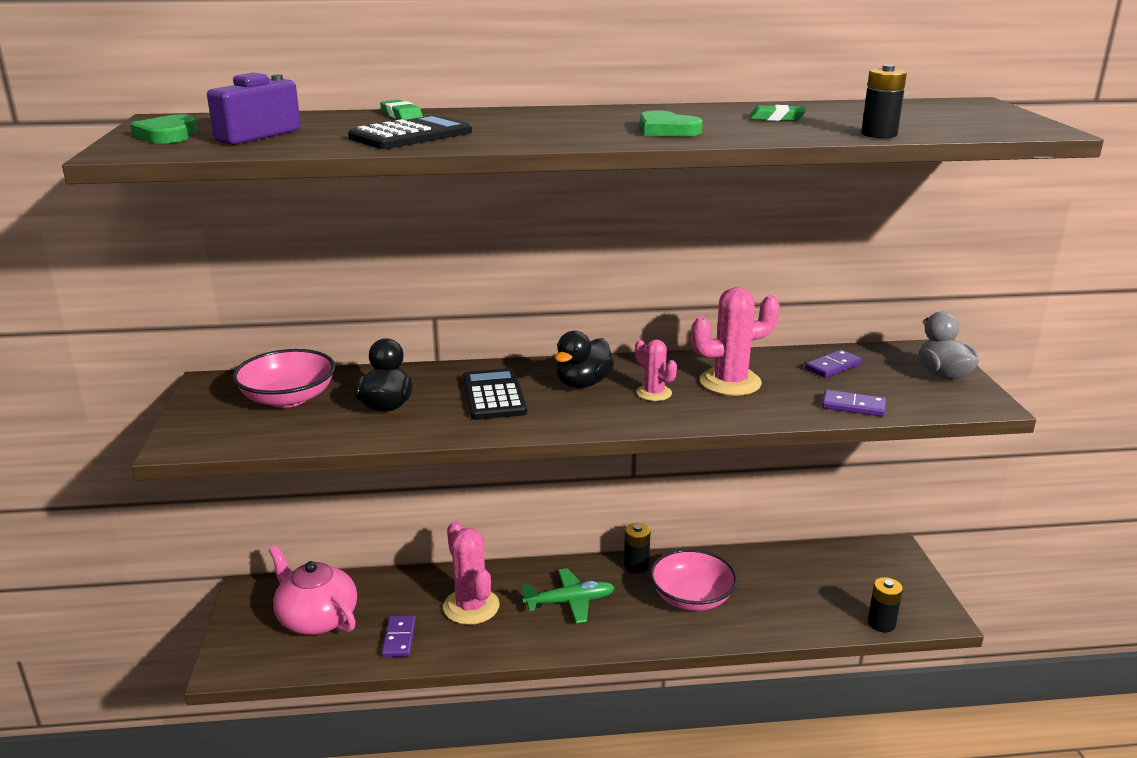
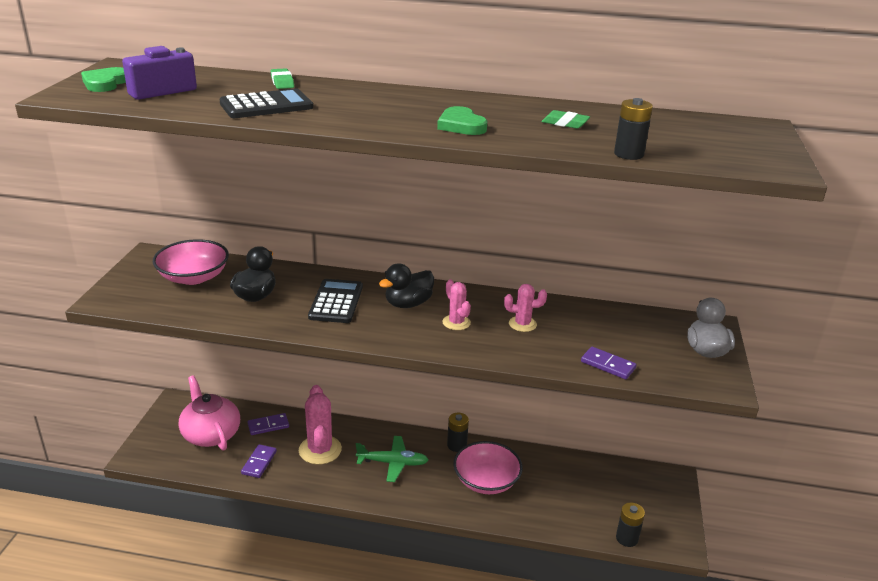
camera: 15 degrees right, 5 degrees up
pink cactus [691,287,780,396] -> pink cactus [504,284,547,332], size x0.57
purple domino [805,350,862,378] -> purple domino moved to [248,413,289,435]

